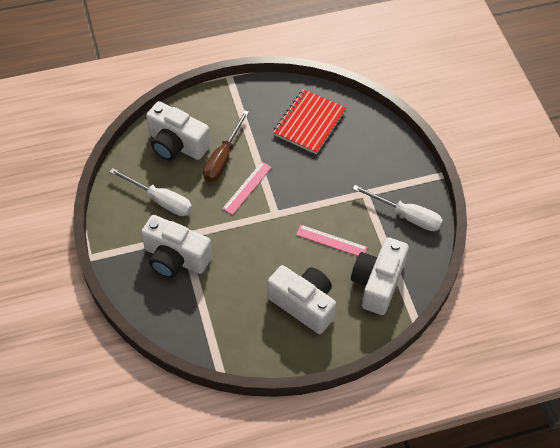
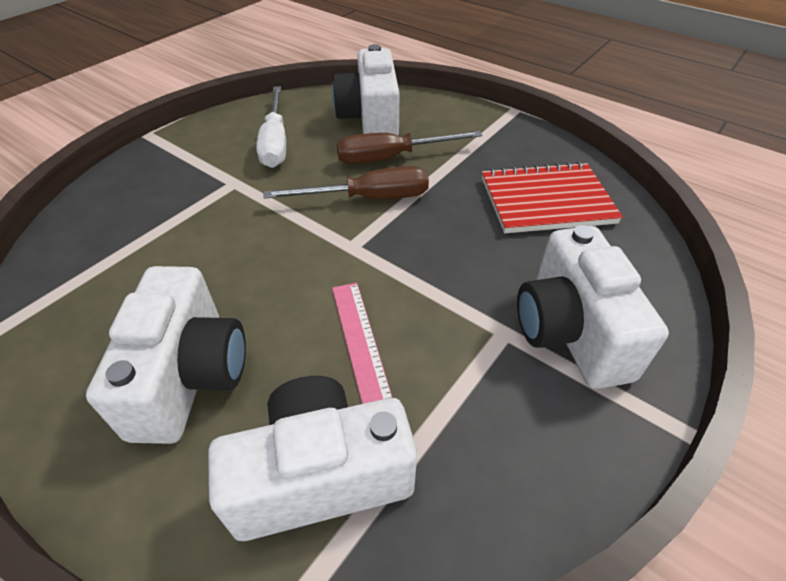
camera: 55 degrees right, 10 degrees down
white camera [141,215,212,278] -> white camera moved to [517,225,669,389]
pink ruler [222,162,272,215] -> brown screwdriver [263,166,429,199]
white screwdriver [353,185,443,231] -> none

